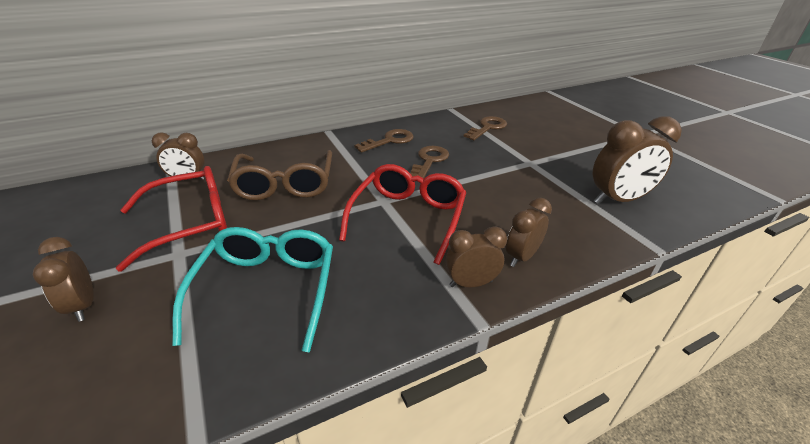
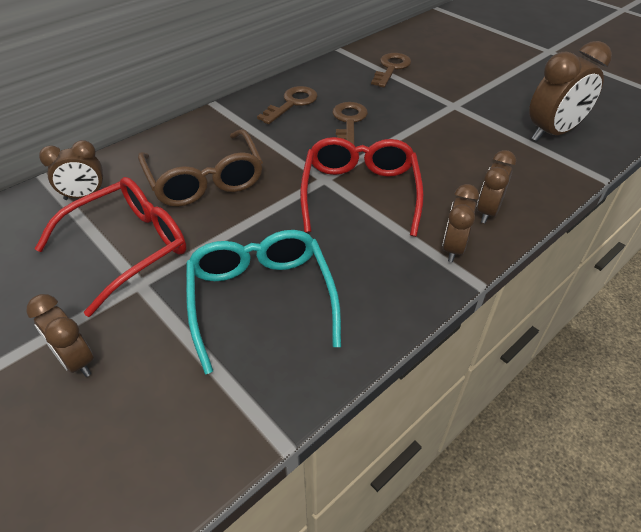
camera: 15 degrees left, 10 degrees up
brown clock [446,226,507,287] -> brown clock turned 45 degrees counterclockwise [442,184,479,263]

